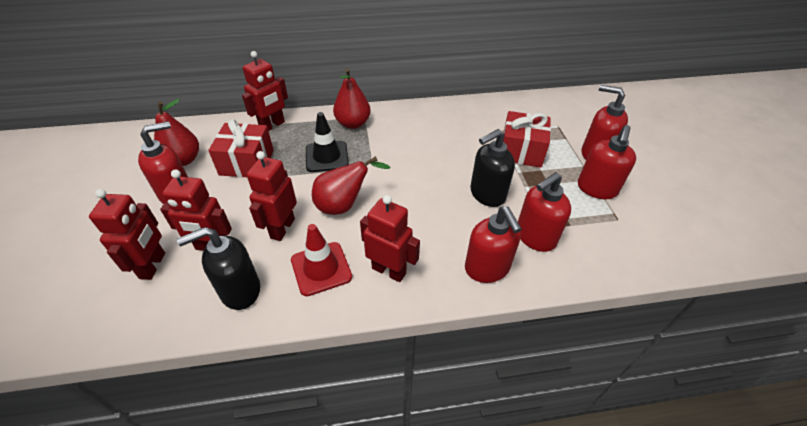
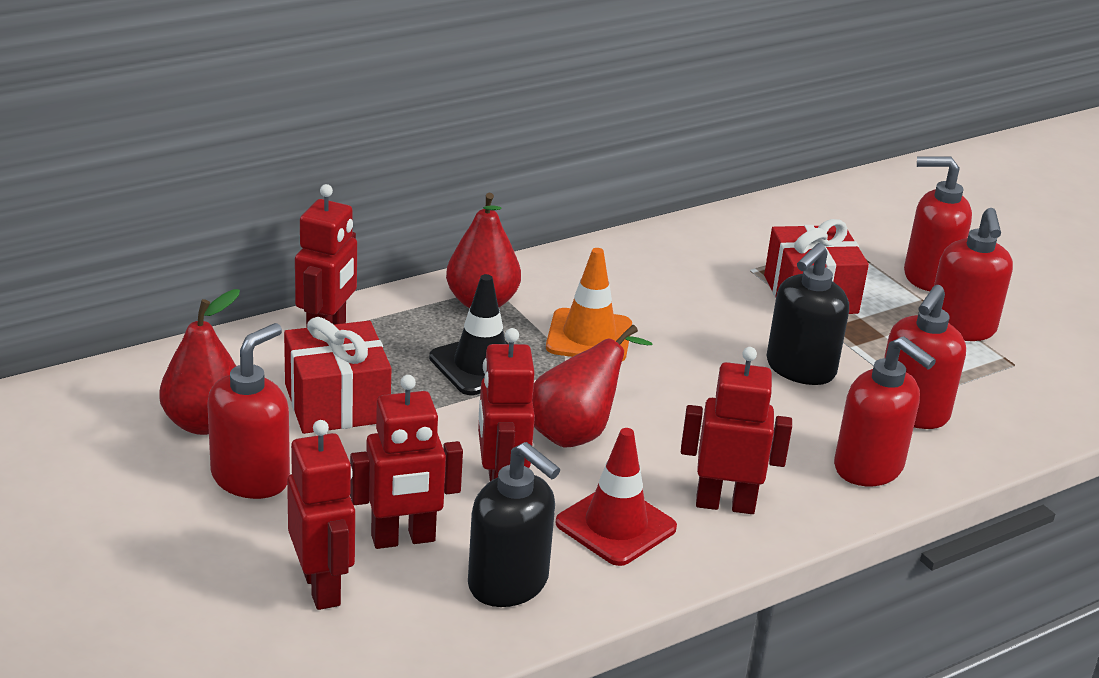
camera: 25 degrees left, 15 degrees down
black soap dispenser [177,227,260,310] -> black soap dispenser turned 90 degrees counterclockwise [468,442,561,607]
none -> orange traffic cone [546,248,632,361]

